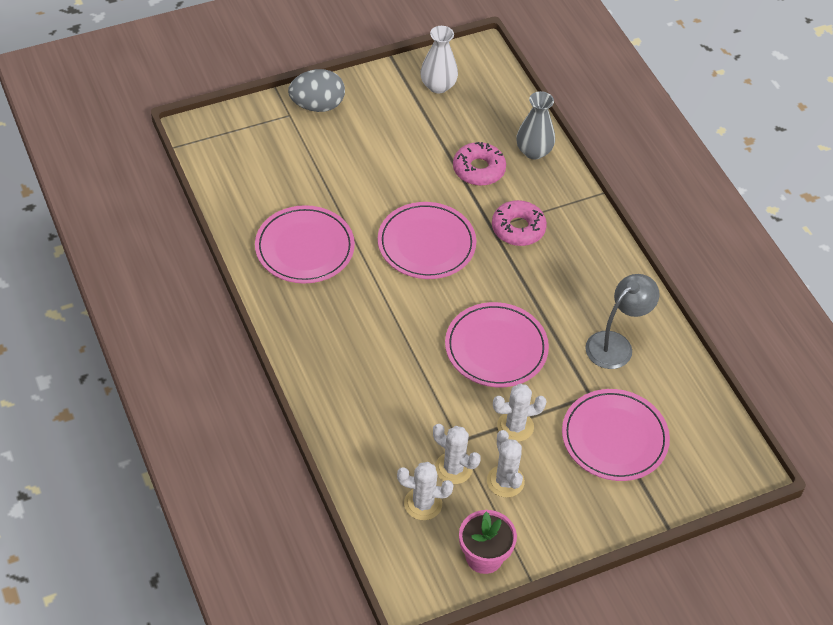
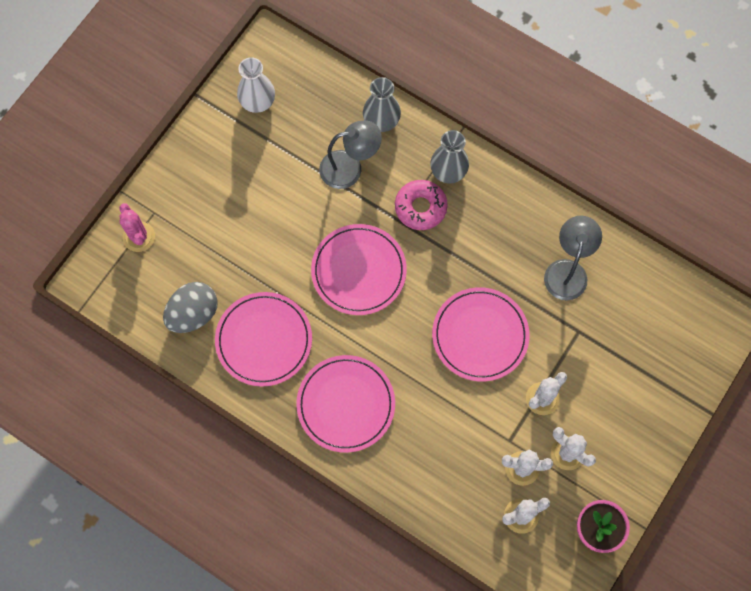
camera: 30 degrees left, 20 degrees up
grey egg [288,69,345,112] -> grey egg moved to [163,282,218,333]
pink donut [453,142,506,186] -> grey lamp [319,121,382,189]
pink plate [562,389,670,481] -> pink plate moved to [296,355,395,453]
none -> pink cactus [119,203,155,252]
none -> grey vase [430,130,469,184]

